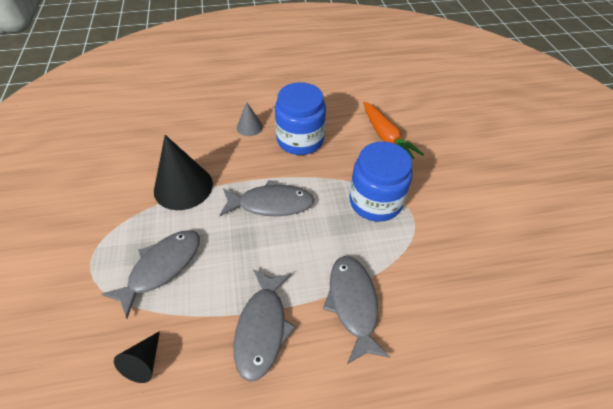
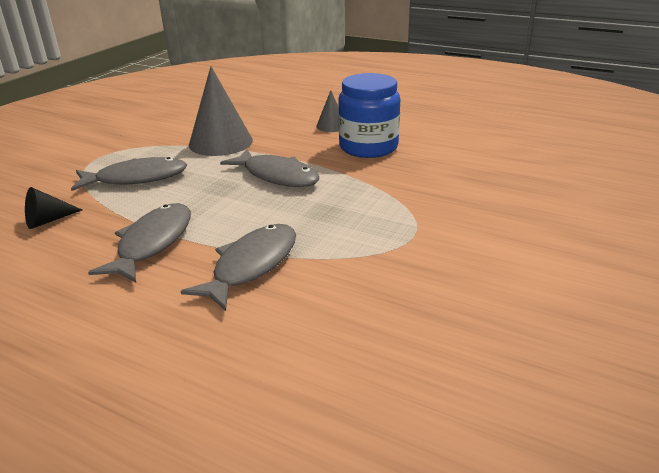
camera: 40 degrees right, 20 degrees down
black cone [154,135,213,210] -> grey cone [189,66,253,156]
grey fish [234,269,296,382] -> grey fish turned 150 degrees clockwise [88,203,191,282]
blue jar [349,141,412,222] -> none
orange carrot [363,101,424,159] -> none

